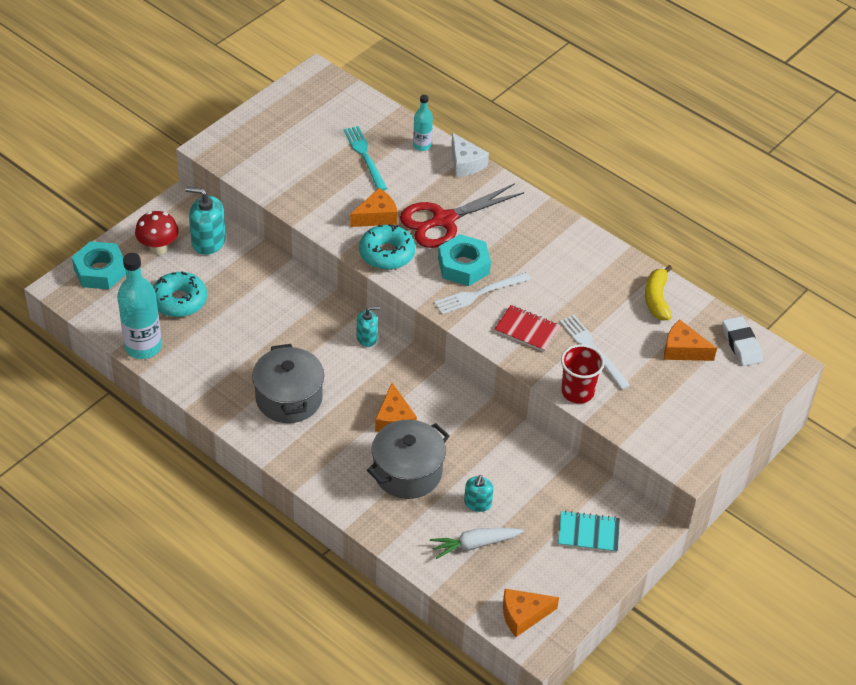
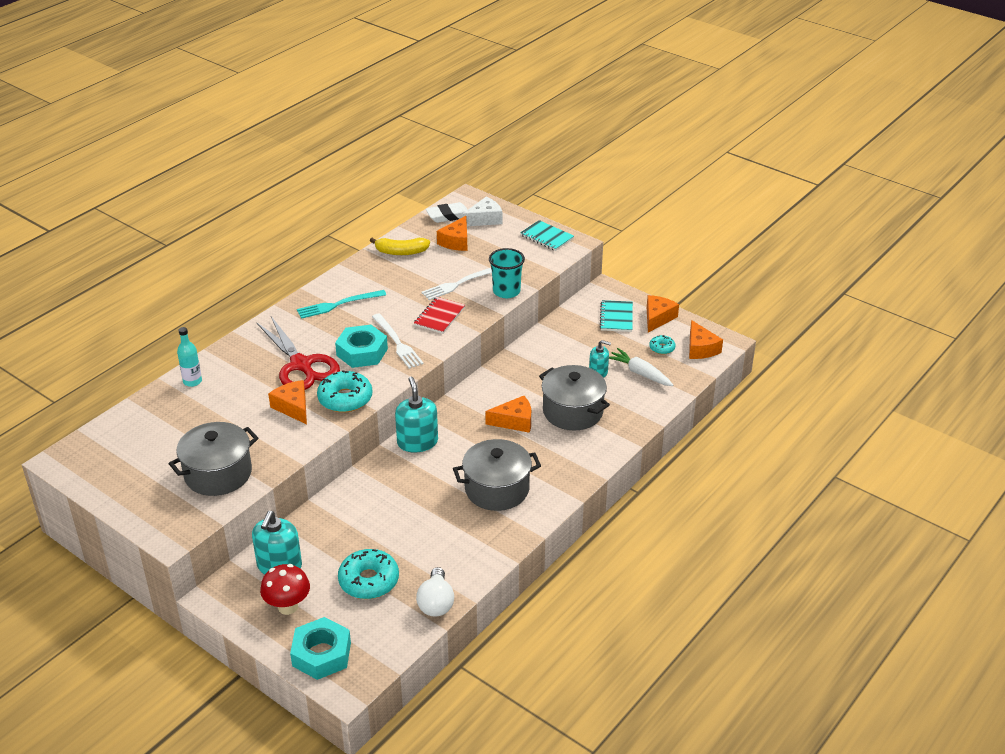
camera: 90 degrees left, 10 degrees down
turquoise bottle [117,253,162,359] -> white light bulb [416,567,454,617]
turquoise fork [344,126,387,191] -> turquoise fork moved to [297,290,386,319]
turquoise soap dispenser [357,307,380,347] -> turquoise soap dispenser [395,377,438,452], size x1.66
white carrot [430,528,524,559] -> white carrot turned 150 degrees clockwise [609,348,674,386]
white cheese [451,133,489,177] -> white cheese moved to [463,197,502,226]
red cup [561,344,605,404] -> turquoise cup [489,248,525,298]
none -> grey pot [168,422,259,496]
none -> turquoise notebook [520,220,574,251]
none -> orange cheese [647,295,679,333]
none -> turquoise donut [649,335,676,355]

